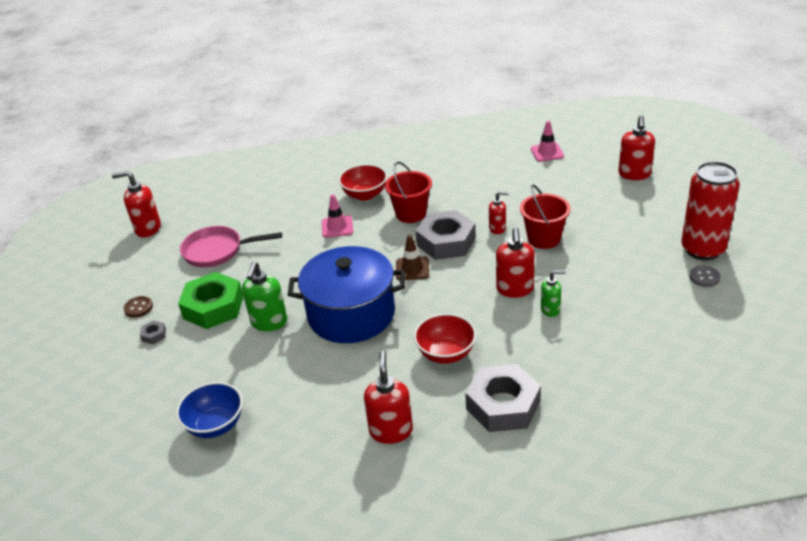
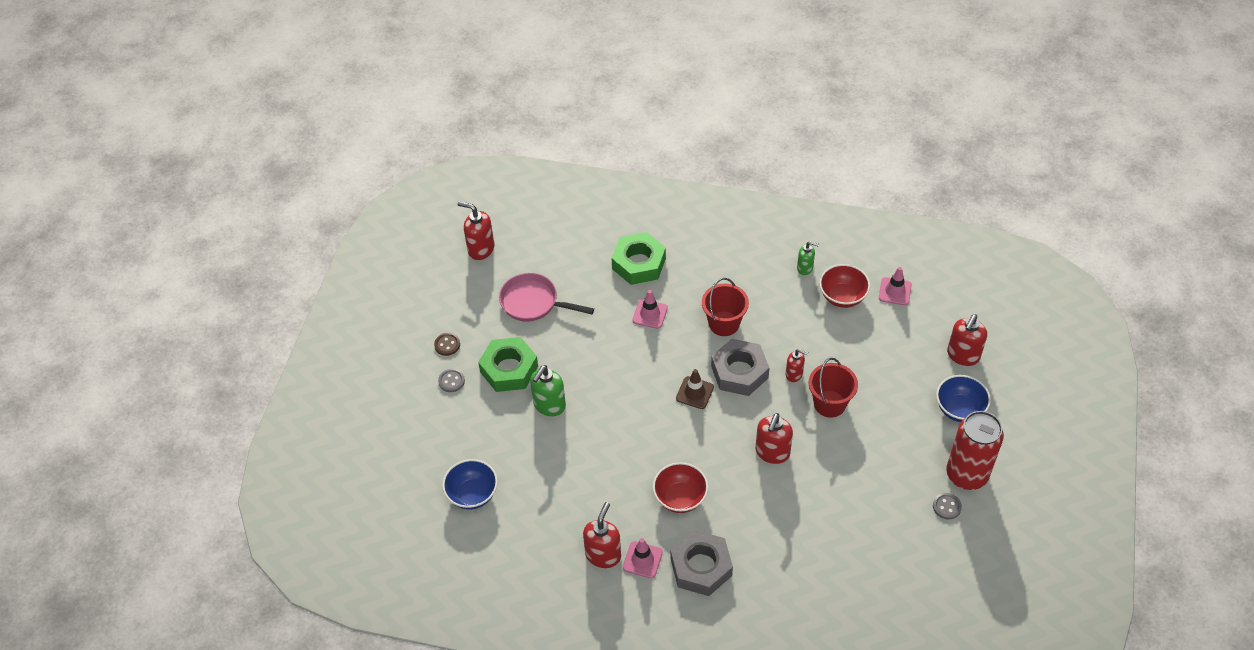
camera: 20 degrees right, 15 degrees up
grey nut [140,321,166,344] -> grey button [438,369,465,392]
blue pot [288,246,405,343] -> none
red bowl [338,164,387,201] -> red bowl moved to [819,264,870,308]
green soap dispenser [541,270,566,317] -> green soap dispenser moved to [797,241,819,275]
none -> green nut [612,232,666,285]
none -> pink traffic cone [623,538,663,578]
none -> blue bowl [936,375,991,422]

